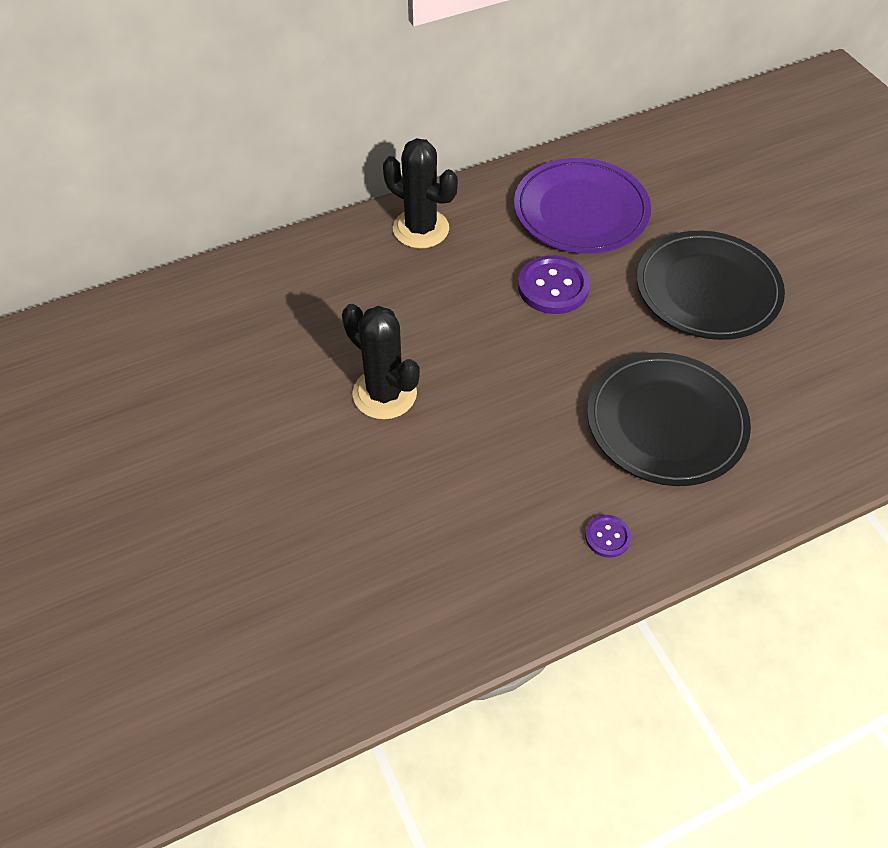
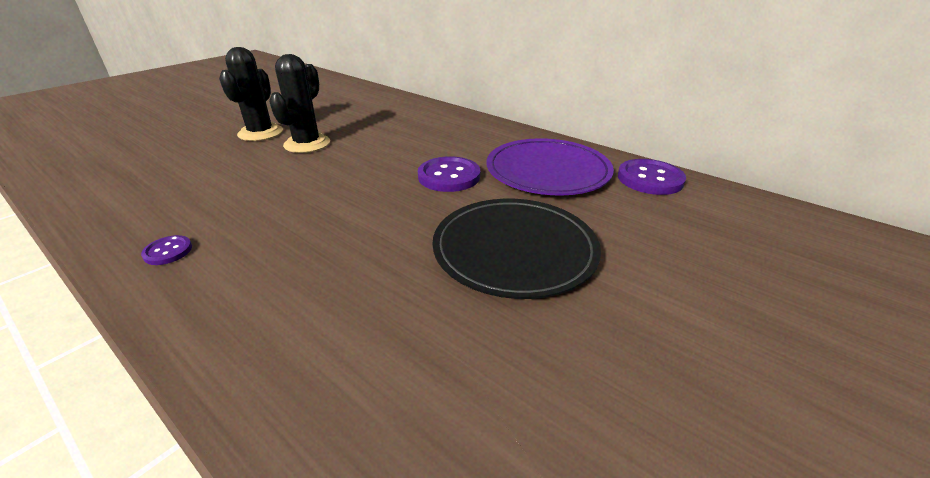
camera: 65 degrees right, 20 degrees down
black cactus [383,138,458,248] -> black cactus moved to [219,47,283,141]
black plate [587,353,751,486] -> none
none -> purple button [618,159,686,195]

